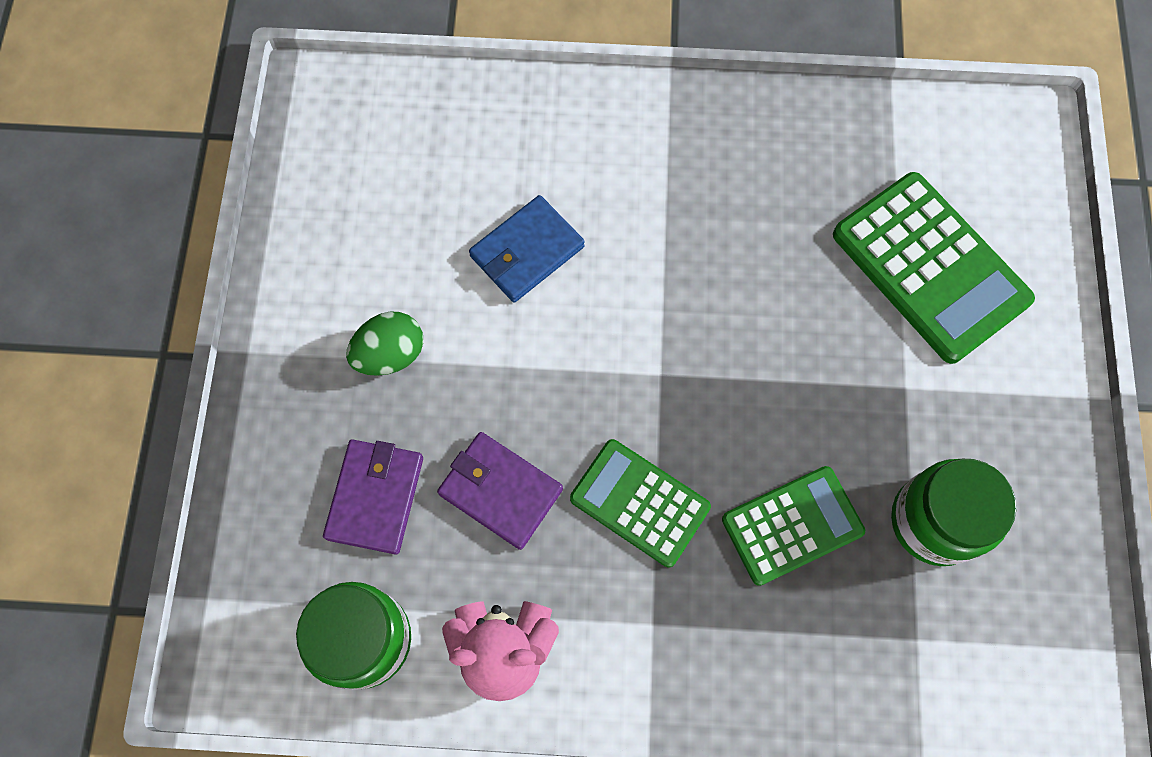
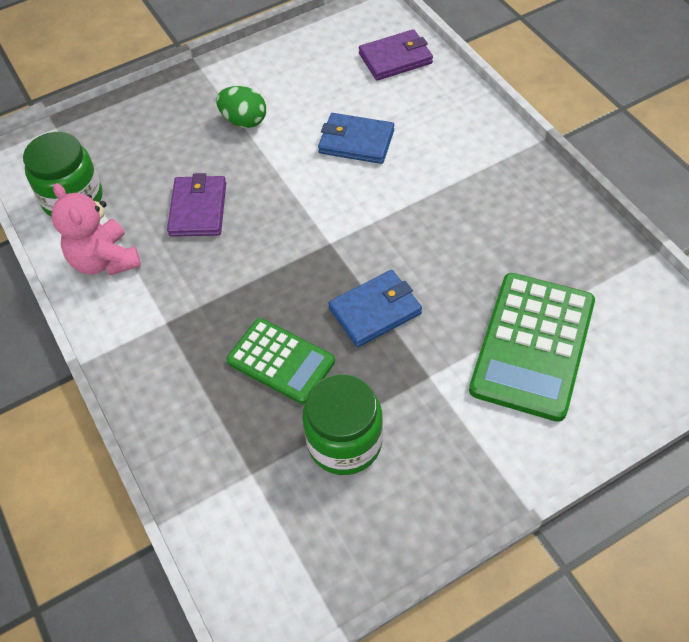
camera: 60 degrees right, 15 degrees down
purple wallet [323,440,423,555] -> purple wallet moved to [359,29,433,81]
green calculator [570,439,711,567] -> none
none -> blue wallet [328,270,422,347]

